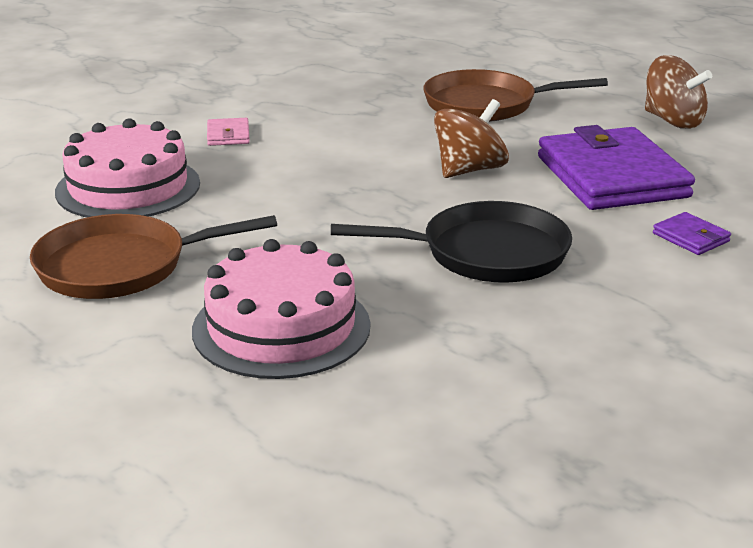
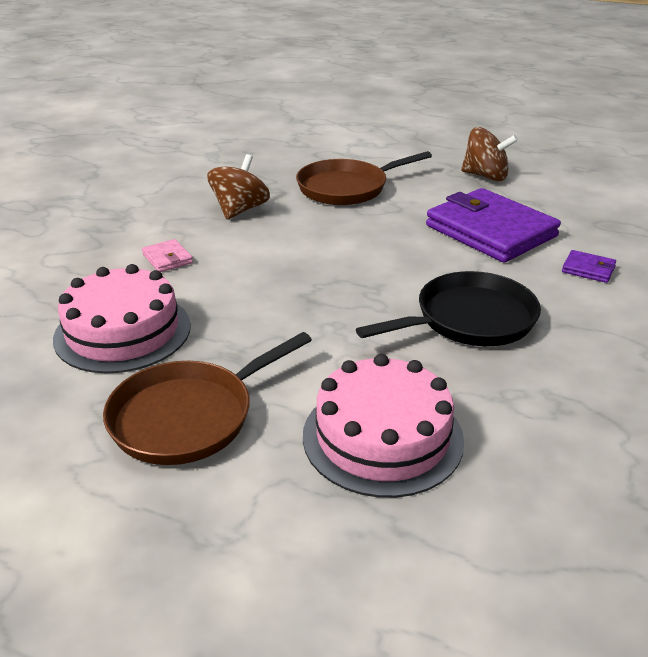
camera: 25 degrees left, 5 degrees up
brown spinning top [434,99,509,178] -> brown spinning top moved to [207,154,270,220]

